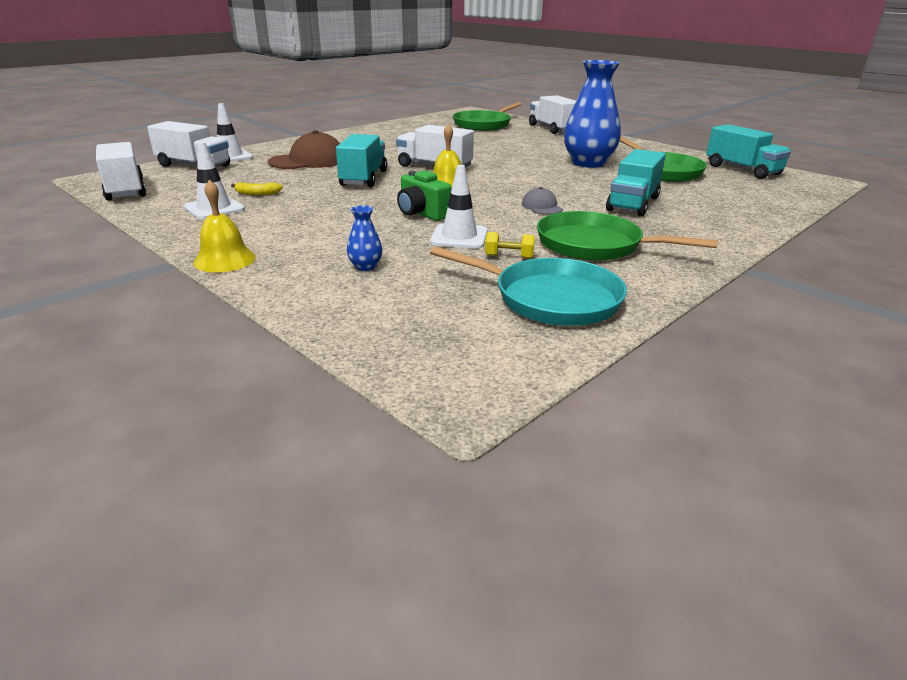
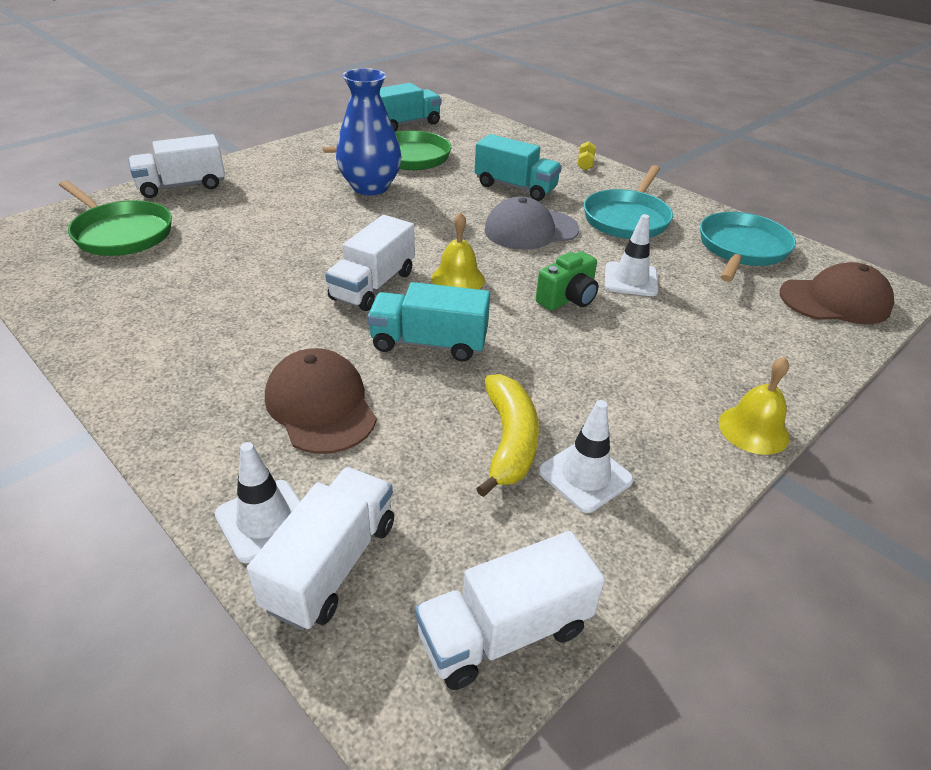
camera: 90 degrees left, 10 degrees up
yellow banana [231,183,283,195] -> yellow banana [476,374,539,497], size x2.01
blue vase [347,205,383,271] -> none
yellow dumbbell [485,232,535,259] -> yellow dumbbell moved to [577,141,596,170]
grey cap [522,187,563,215] -> grey cap [484,197,579,250], size x1.94
green pan [537,211,718,261] -> turquoise pan [584,165,673,239]
none -> brown cap [780,262,894,324]

